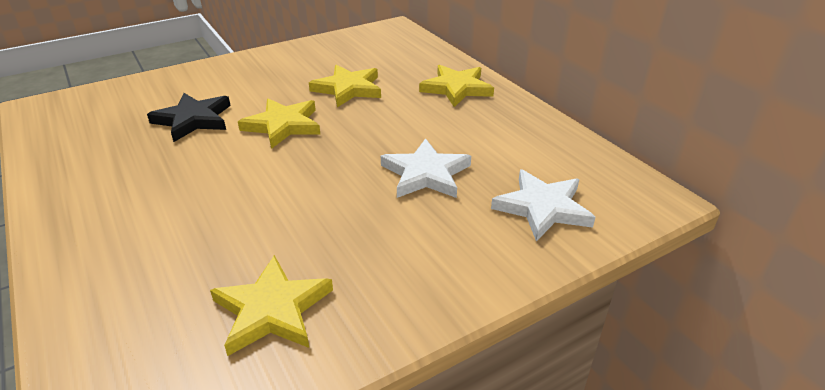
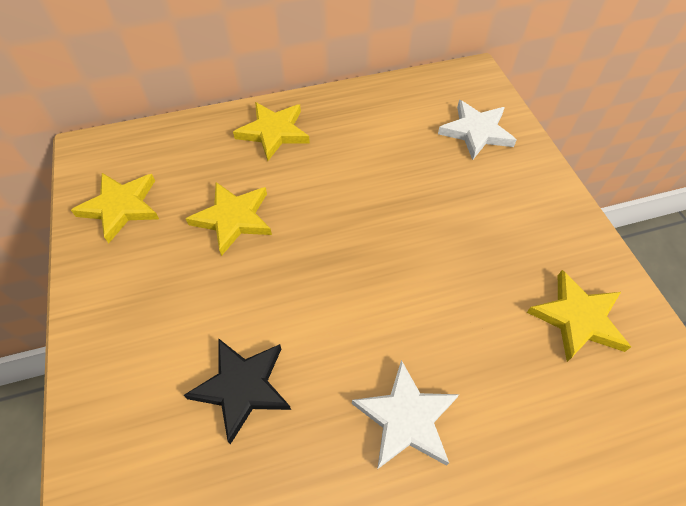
camera: 75 degrees left, 20 degrees up
yellow star [238,98,320,149] -> yellow star moved to [71,173,159,243]
white star [381,138,471,198] -> white star moved to [352,360,459,469]

